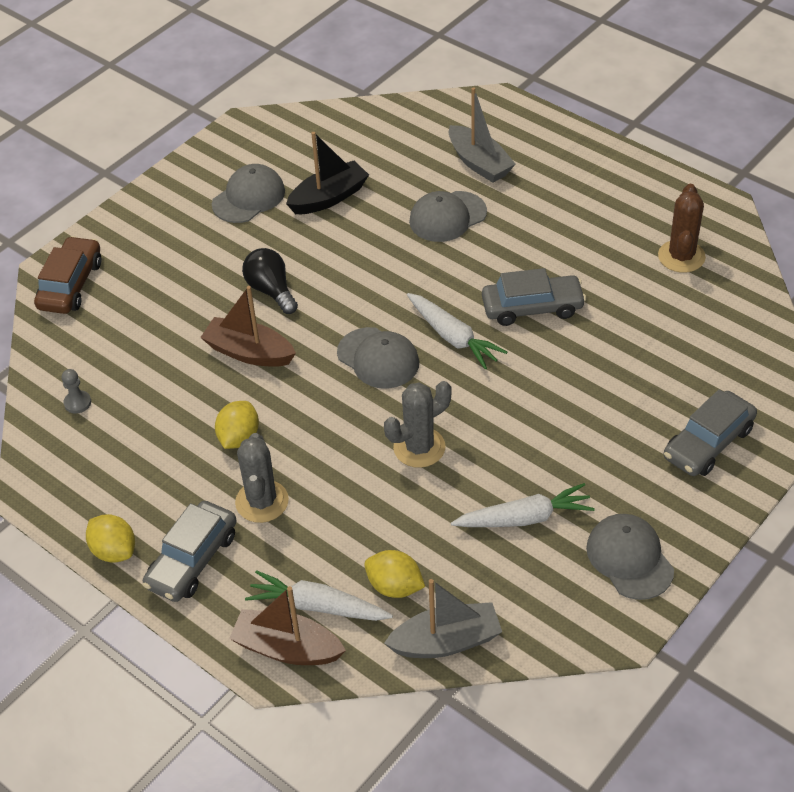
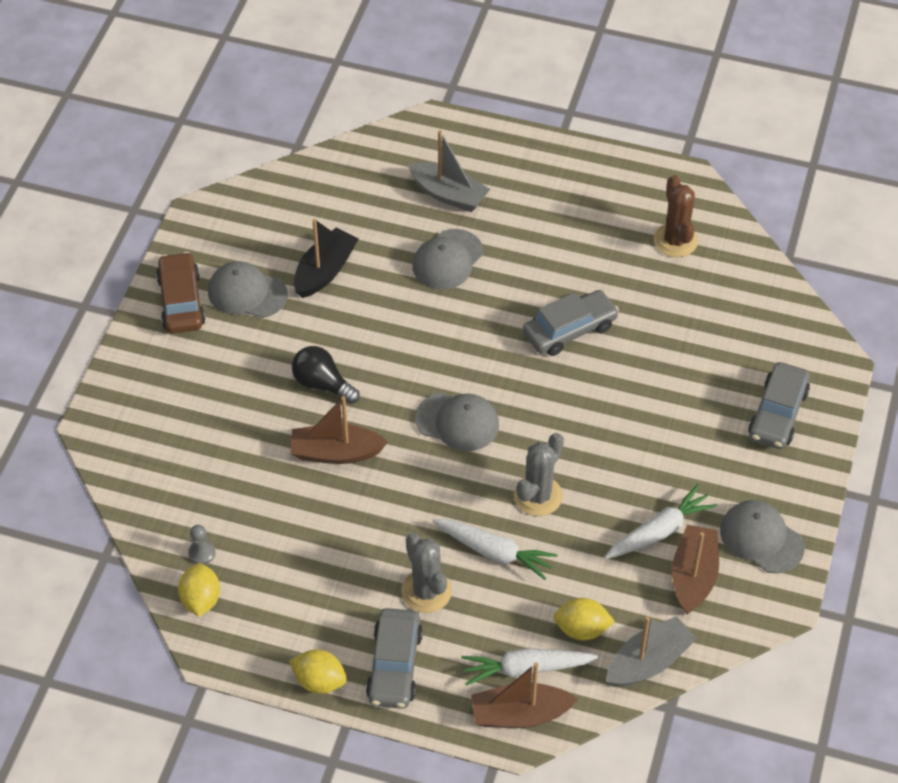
camera: 25 degrees left, 5 degrees up
brown car [34,236,101,314] -> brown car moved to [156,252,205,334]
grey cap [212,164,285,223] -> grey cap turned 90 degrees counterclockwise [208,261,288,318]
yellow lemon [215,401,259,449] -> yellow lemon moved to [178,563,220,617]
white carrot [407,293,507,369] -> white carrot moved to [432,519,558,580]
none -> brown boat [672,525,719,614]

